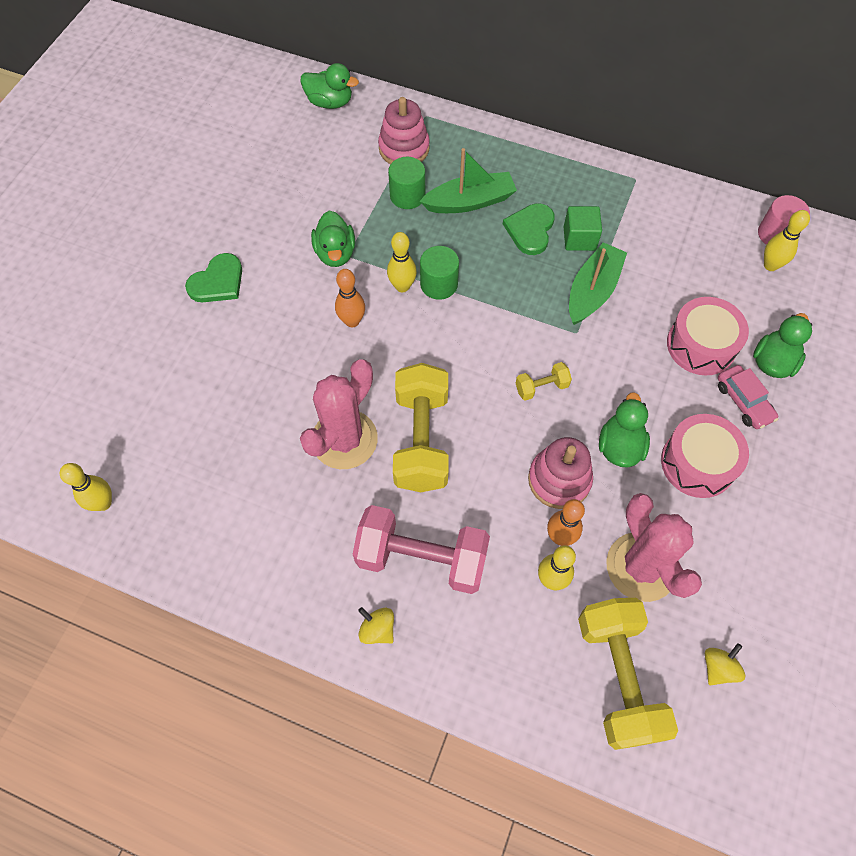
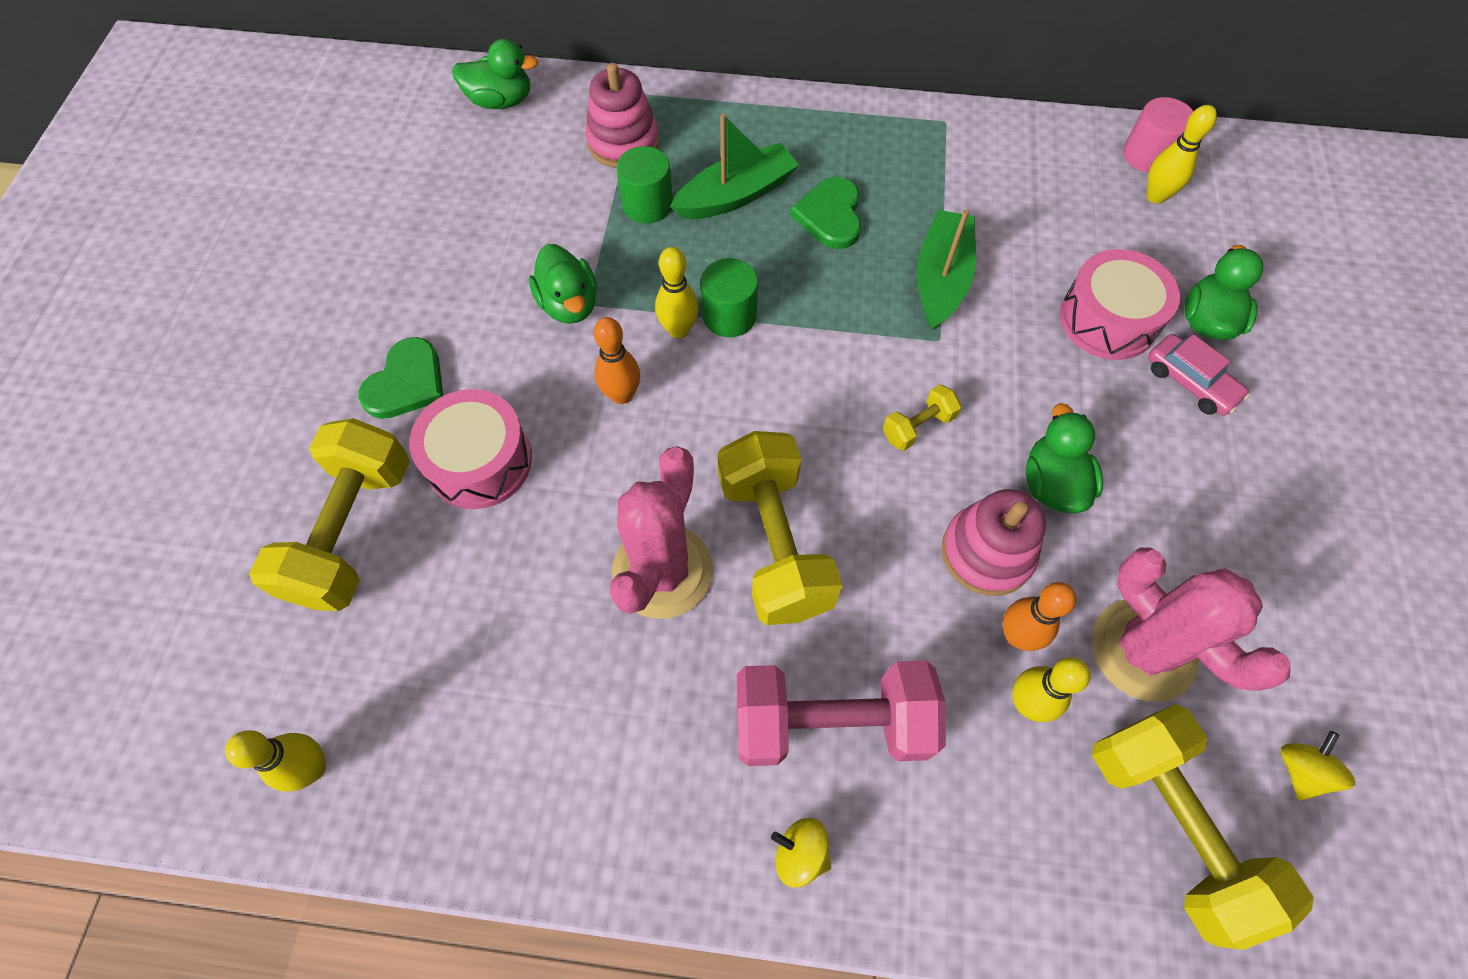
camera: 15 degrees left, 0 degrees up
green cube [564,206,602,251] -> none
pink drum [661,414,749,498] -> pink drum moved to [409,389,532,509]
none -> yellow dumbbell [249,418,410,611]

